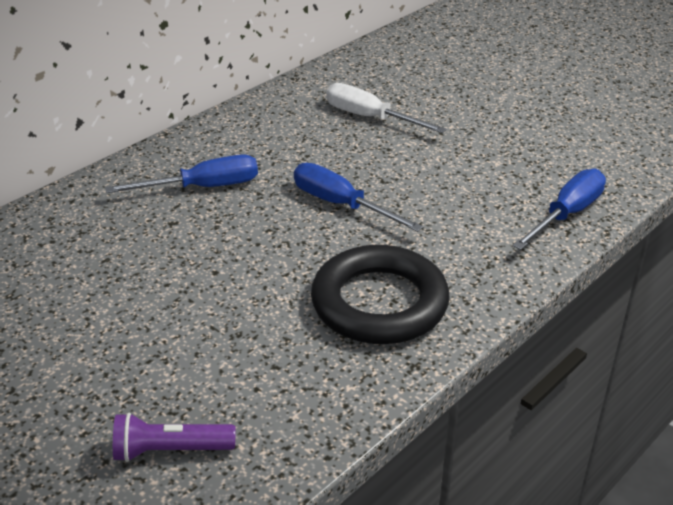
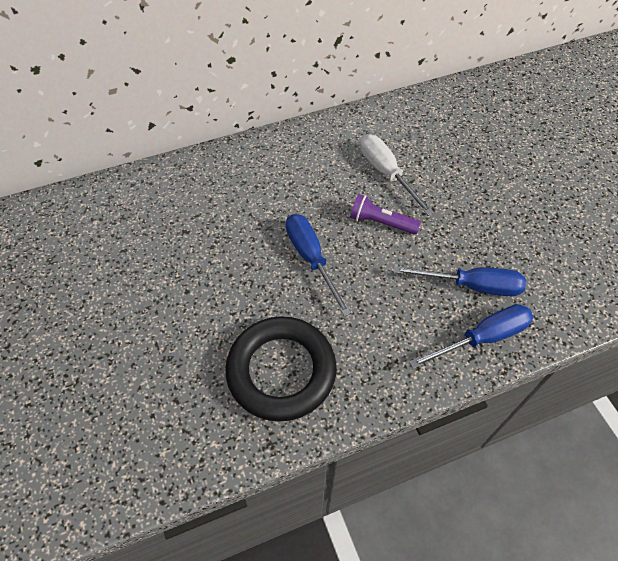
camera: 25 degrees right, 20 degrees up
blue screwdriver [105,154,258,193] -> blue screwdriver moved to [393,266,526,296]
purple flashlight [113,413,235,462] -> purple flashlight moved to [350,194,421,235]

